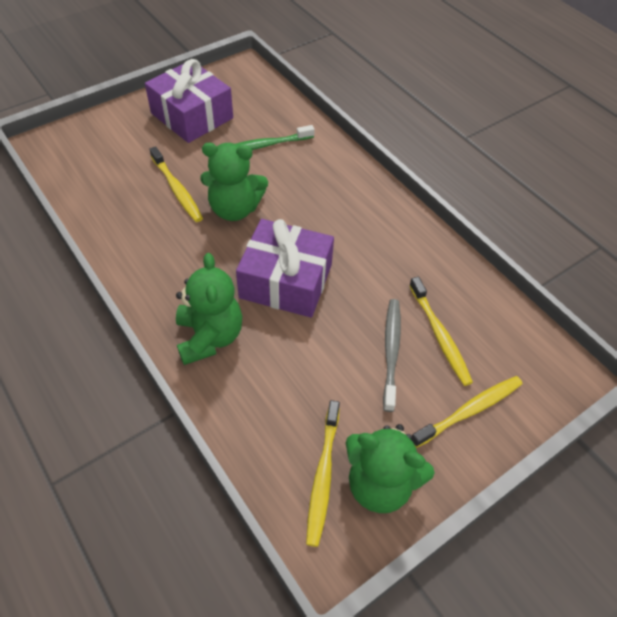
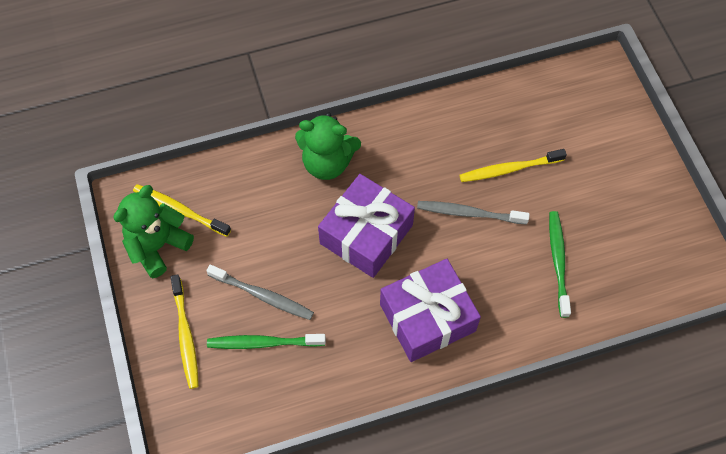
camera: 110 degrees right, 10 degrees up
purple gift [145,59,233,143] -> purple gift moved to [380,259,481,362]
green teddy bear [200,143,268,221] -> grey toothbrush [417,201,530,225]
yellow toothbrush [409,277,473,386] -> green toothbrush [207,334,326,349]

